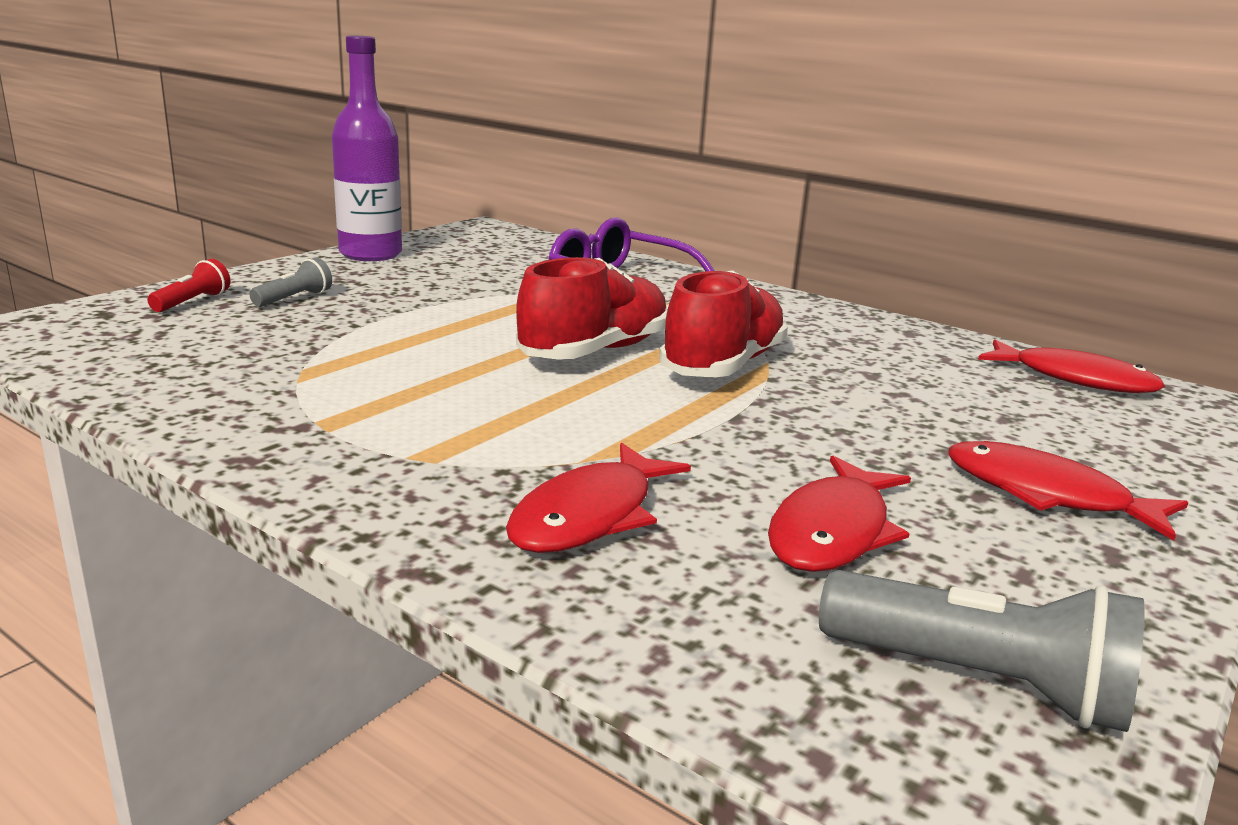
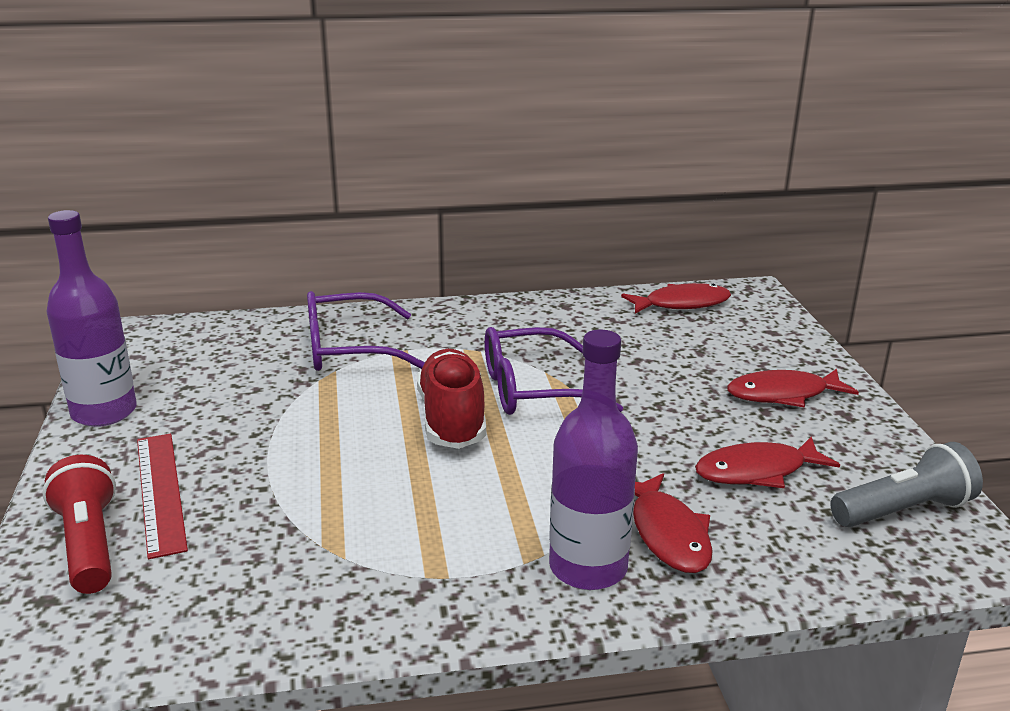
camera: 45 degrees left, 5 degrees up
red flashlight [147,259,230,312] -> red flashlight [42,455,116,594], size x1.78
grey flashlight [249,258,332,307] -> red ruler [137,433,188,559]
red shoe [659,270,788,378] -> purple glasses [485,327,623,415]
red fish [768,456,911,572] -> red fish turned 90 degrees clockwise [695,436,840,488]
none -> purple bottle [549,330,638,590]

